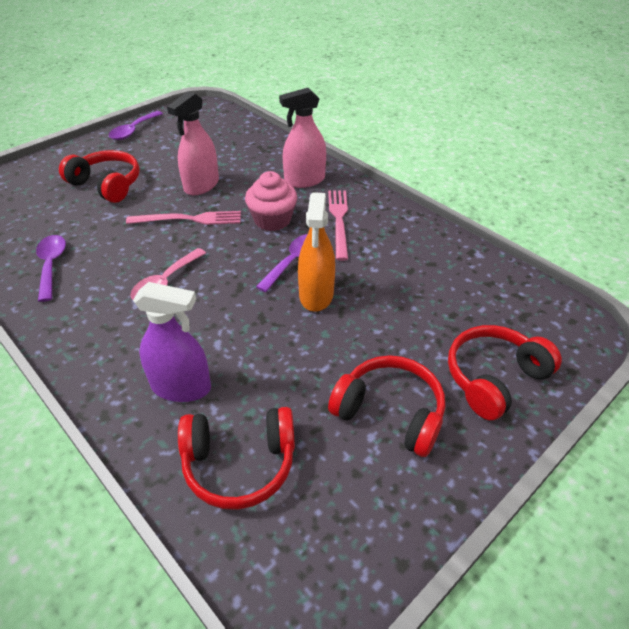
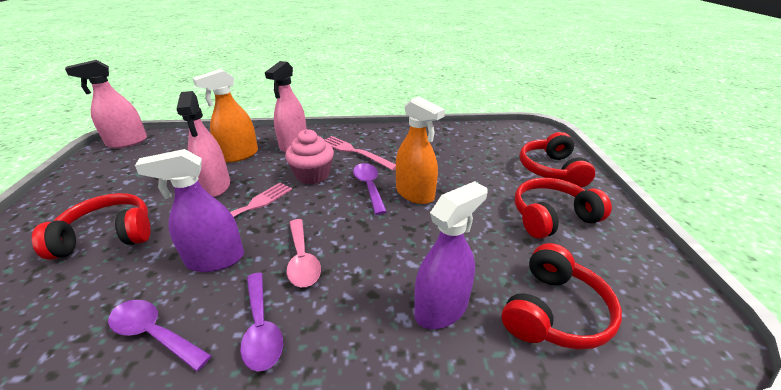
camera: 50 degrees left, 10 degrees down
purple spoon [109,111,163,140] -> purple spoon moved to [240,272,283,371]
none -> pink spray bottle [65,60,147,148]
none -> purple spray bottle [135,149,244,272]
none -> orange spray bottle [193,69,258,163]

